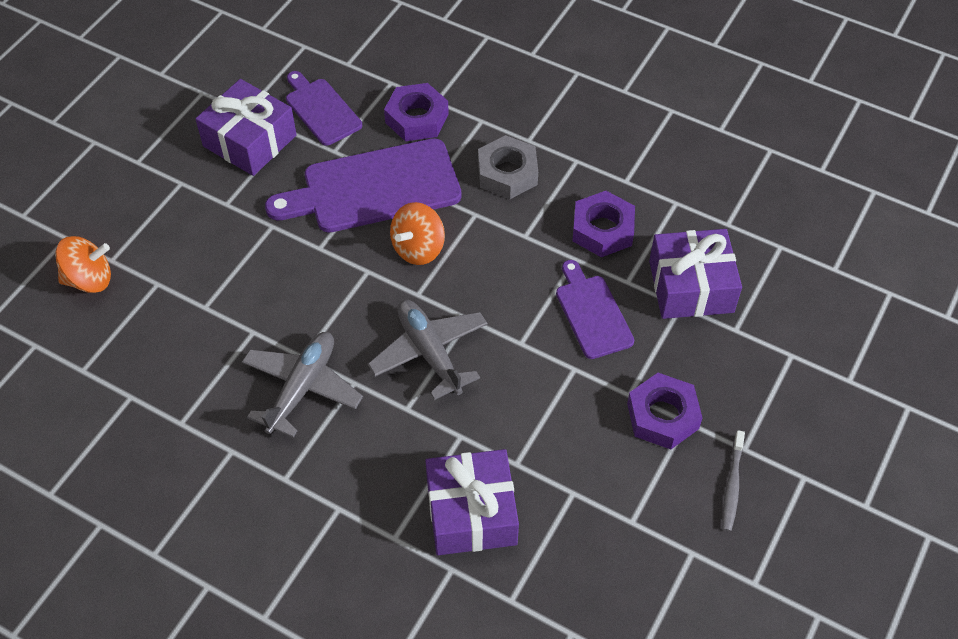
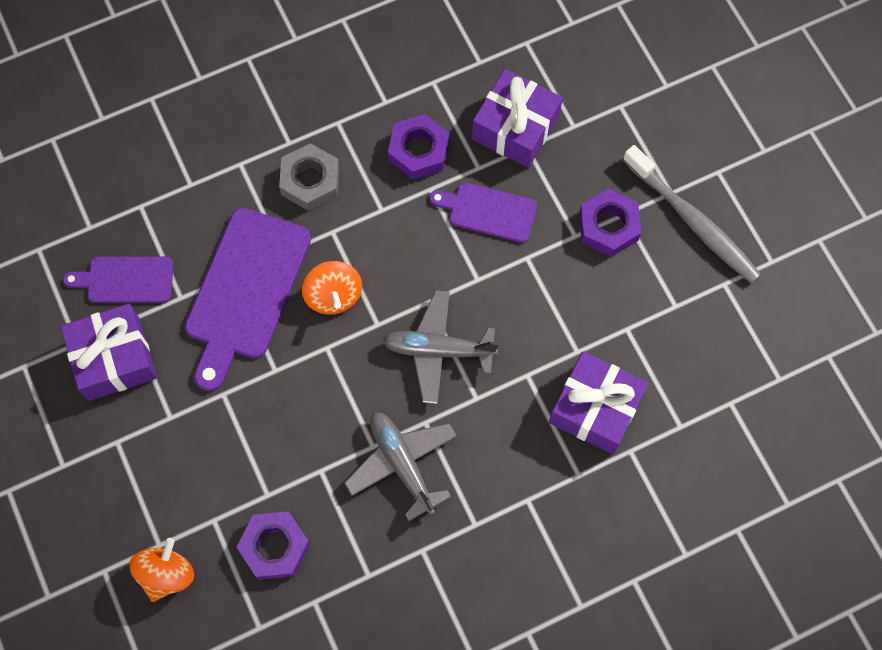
camera: 55 degrees left, 15 degrees up
purple nut [384,83,449,141] -> purple nut moved to [236,511,310,580]
grey toothbrush [722,430,745,532] -> grey toothbrush [623,145,761,284], size x2.00

